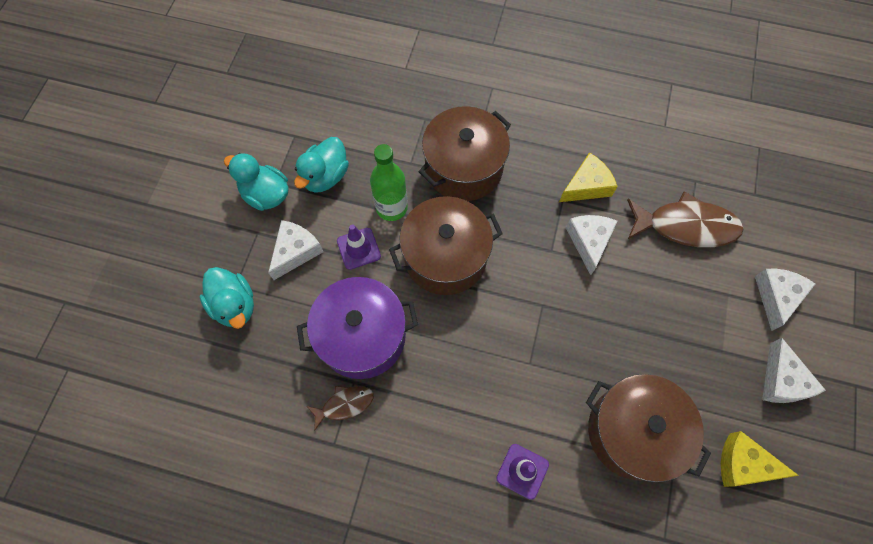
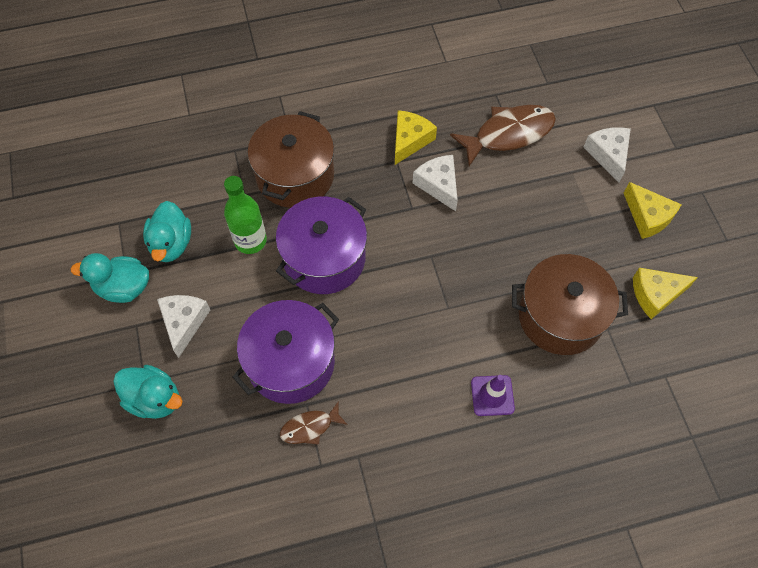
camera: 30 degrees left, 5 degrees down
brown fish [307,386,374,431] -> brown fish turned 150 degrees counterclockwise [280,402,348,445]
purple traffic cone [337,224,381,270] -> none
brown pot [389,196,503,295] -> purple pot [276,197,367,294]
white cheese [762,338,826,403] -> yellow cheese [624,182,682,239]

